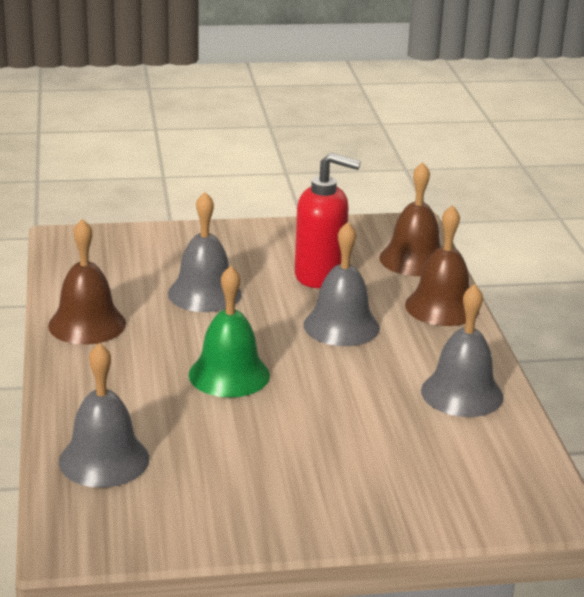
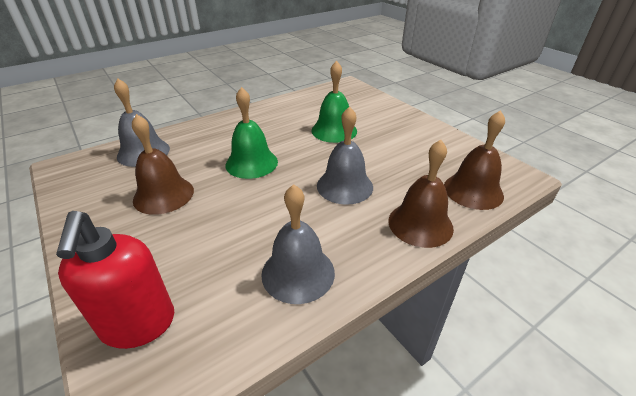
camera: 65 degrees right, 10 degrees up
brown bell [48,219,126,345] -> brown bell moved to [132,114,194,215]
grey bell [168,192,242,312] -> green bell [311,61,357,143]
red soap dispenser [295,153,361,288] -> red soap dispenser moved to [56,211,174,349]

